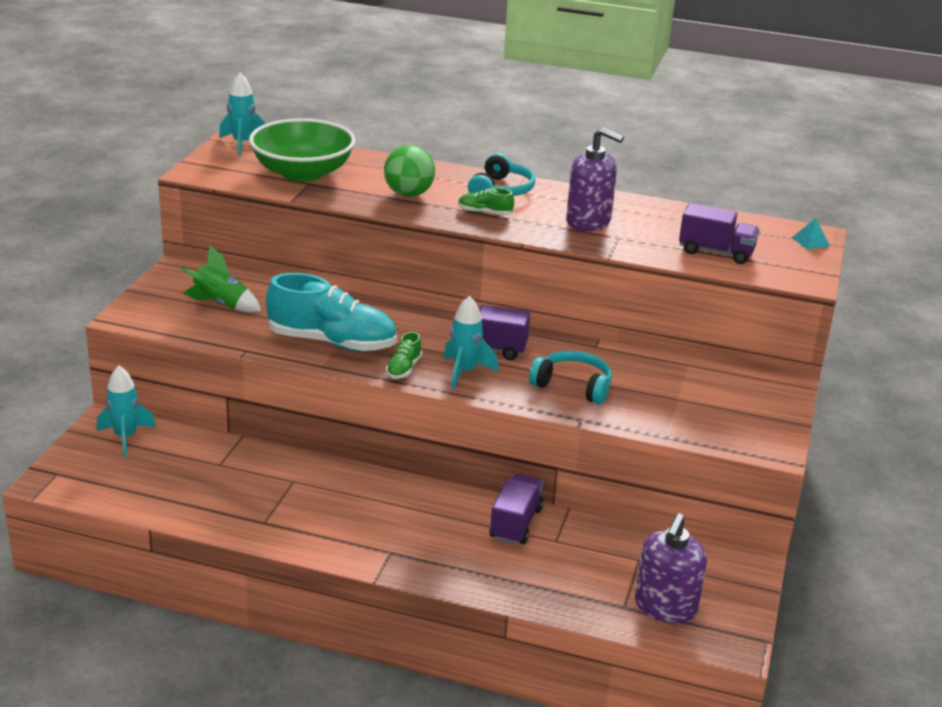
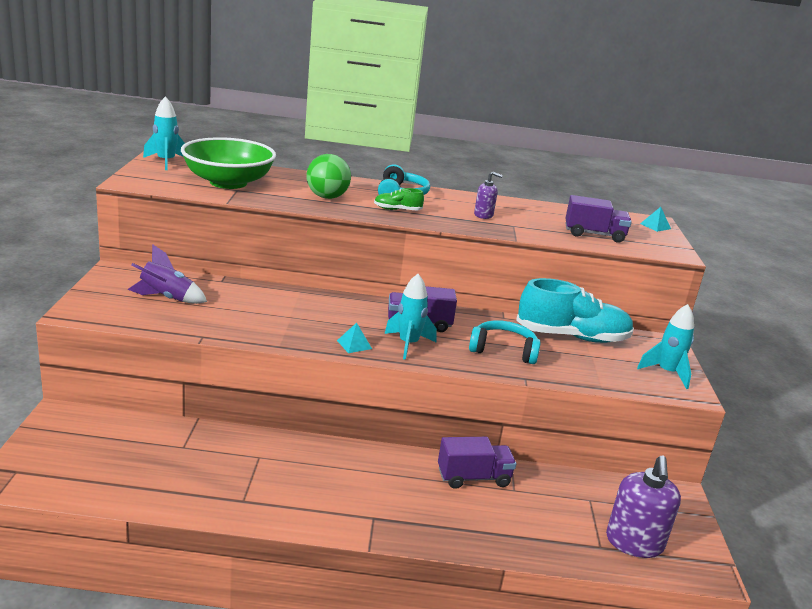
camera: 15 degrees left, 5 degrees down
turquoise rocket [97,366,156,457] -> turquoise rocket moved to [637,304,694,389]
green rocket [181,245,261,313] -> purple rocket [128,244,207,304]
turquoise shoe [266,273,397,351] -> turquoise shoe moved to [516,278,634,343]
green shoe [386,332,422,379] -> turquoise pyramid [337,323,372,353]
purple truck [489,474,543,545] -> purple truck turned 75 degrees clockwise [438,437,516,489]
purple soap dispenser [566,127,624,231] -> purple soap dispenser [474,172,503,219], size x0.54

